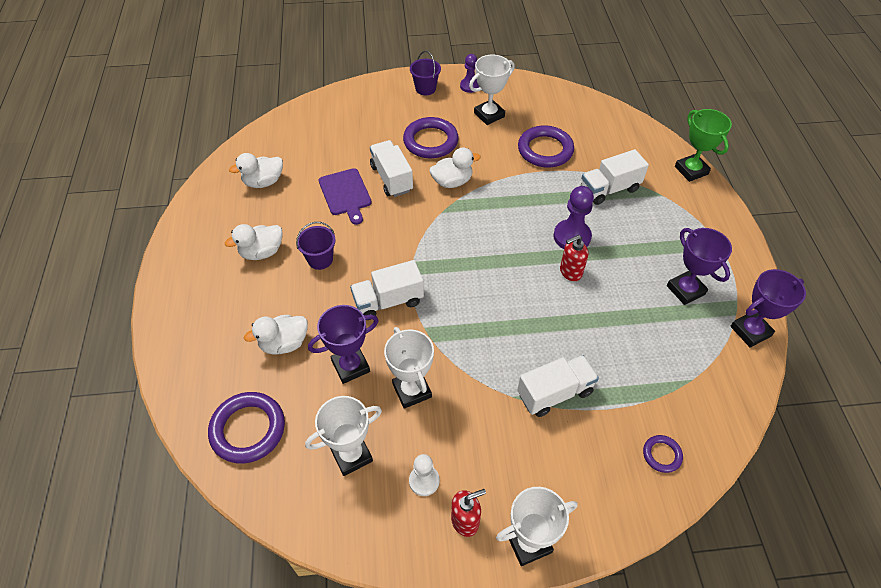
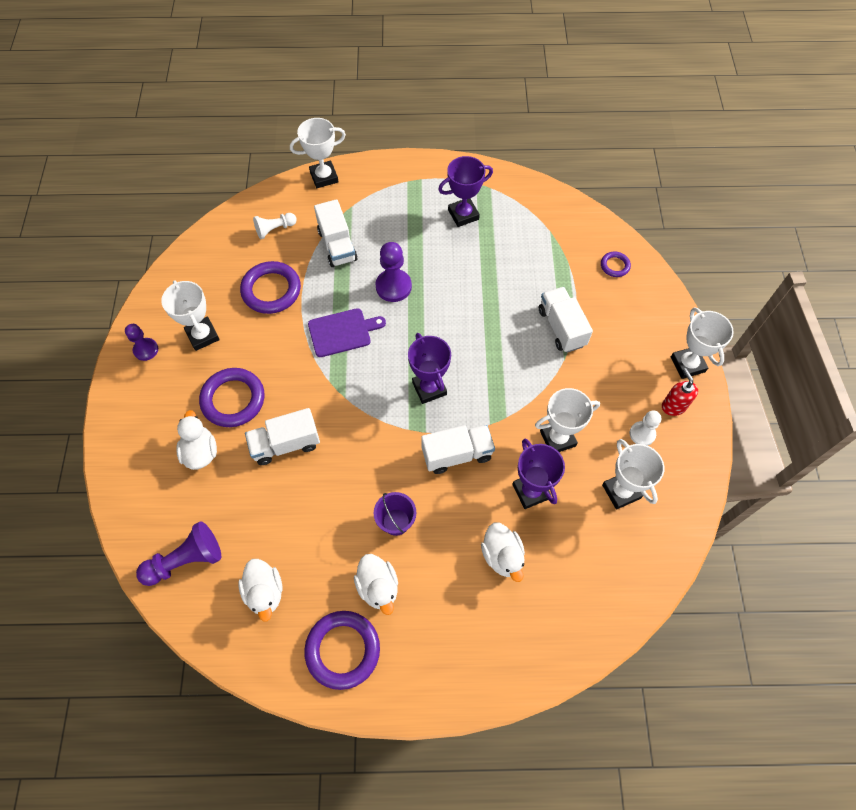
camera: 85 degrees left, 10 degrees up
purple ring [208,392,285,463] -> purple ring moved to [304,611,380,690]
purple cutting board [319,168,372,225] -> purple cutting board moved to [308,308,386,357]
white truck [350,260,424,320] -> white truck turned 90 degrees counterclockwise [421,425,495,474]
purple bucket [410,51,441,95] -> none
white duck [430,148,481,188] -> white duck moved to [176,410,217,470]
red soap dispenser [560,235,588,281] -> none
green trophy [675,109,732,182] -> white trophy [290,118,346,188]
purple trophy [730,269,806,348] -> purple trophy moved to [408,333,451,404]
none -> purple pawn [136,521,221,586]
none -> white pawn [253,213,297,239]

